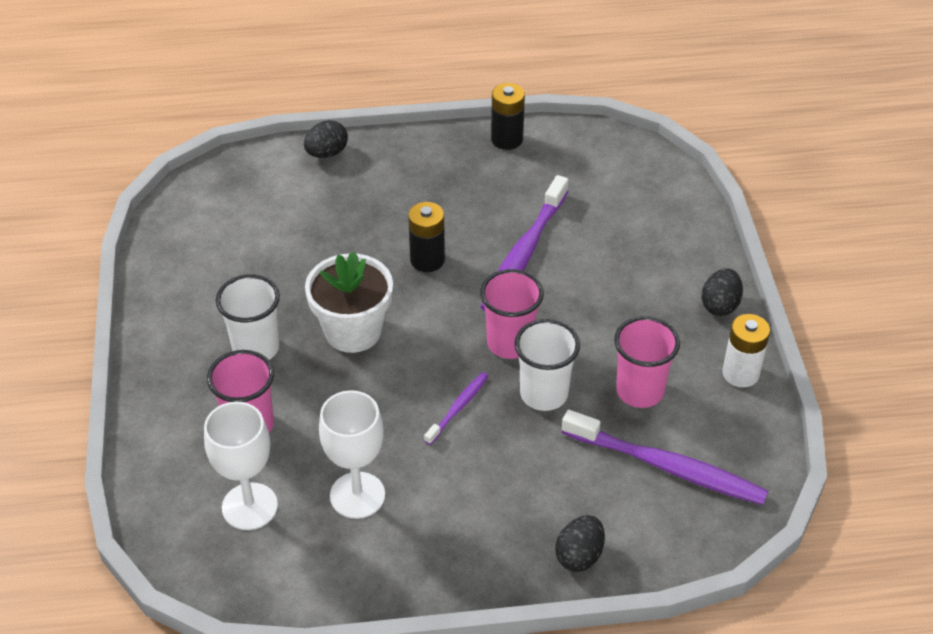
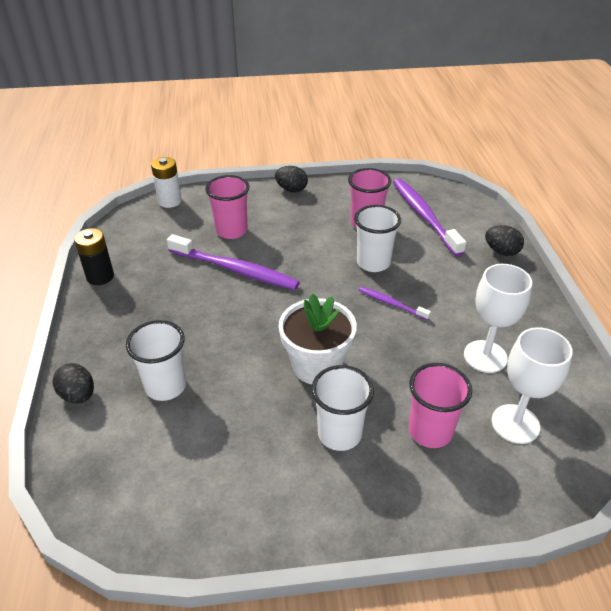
camera: 90 degrees left, 5 degrees down
black battery [408,202,445,272] -> none
pink cup [480,269,544,359] -> pink cup moved to [205,175,249,239]
purple toothbrush [562,409,768,505] -> purple toothbrush turned 45 degrees counterclockwise [393,179,466,256]
white battery [722,314,770,387] -> white battery moved to [151,157,182,208]
none -> white cup [126,320,186,401]

